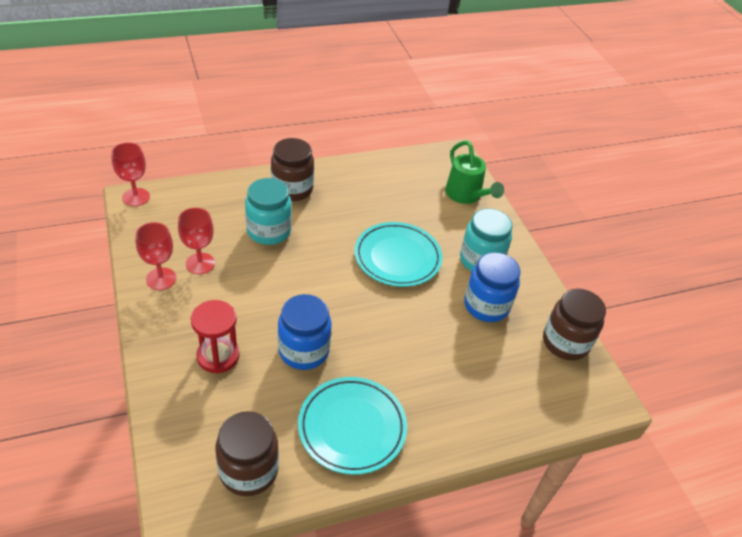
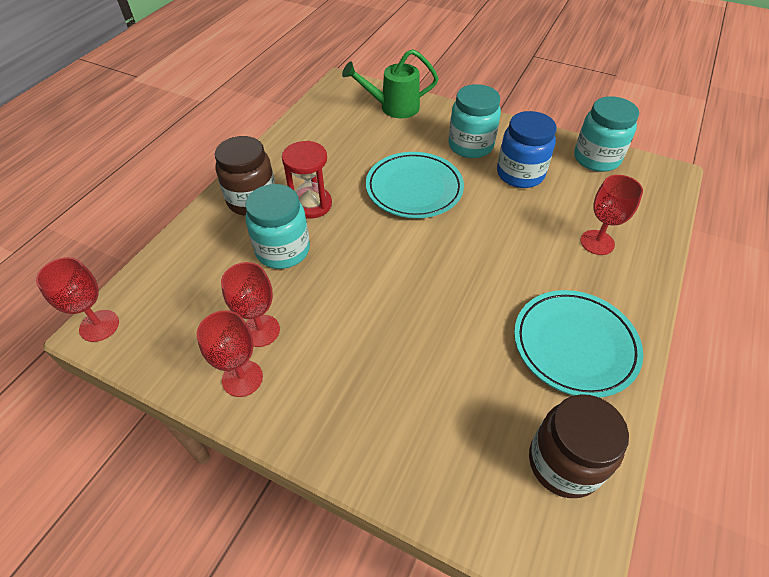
camera: 40 degrees left, 5 degrees up
red hourglass [191,300,240,373] -> red hourglass moved to [282,141,332,219]
blue jar [278,294,332,370] -> none
green watering can [445,141,504,204] -> green watering can turned 150 degrees clockwise [342,49,439,118]
brown jar [543,289,606,360] -> turquoise jar [574,96,639,172]
none -> red goblet [580,175,643,255]

